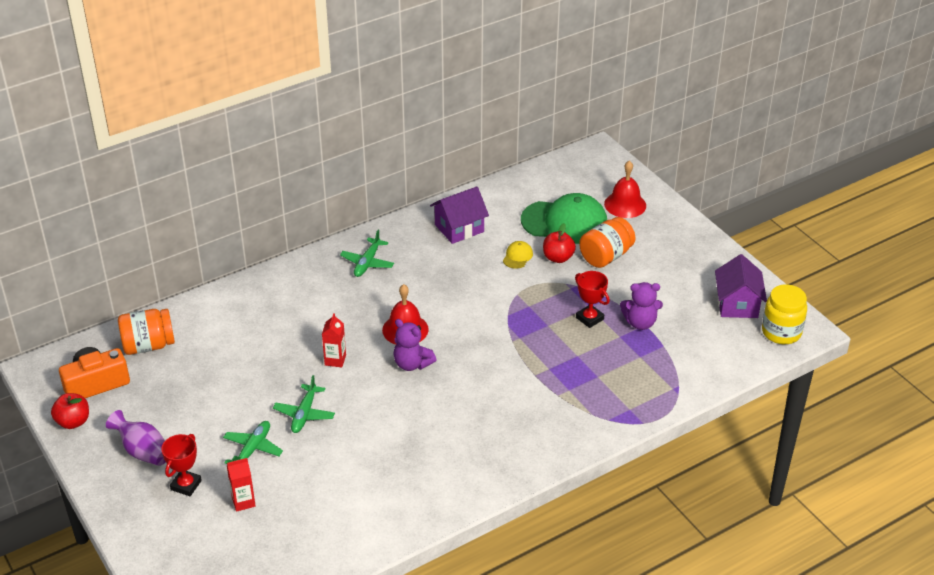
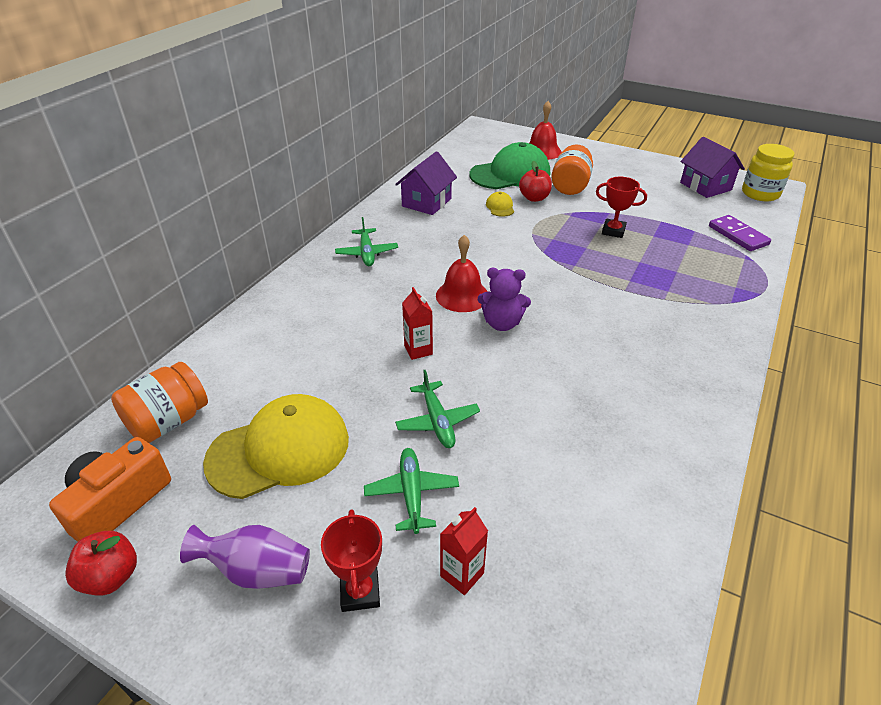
camera: 30 degrees left, 0 degrees up
purple teddy bear [620,282,663,330] -> none
none -> yellow cap [203,394,349,499]
none -> purple domino [709,215,771,251]

